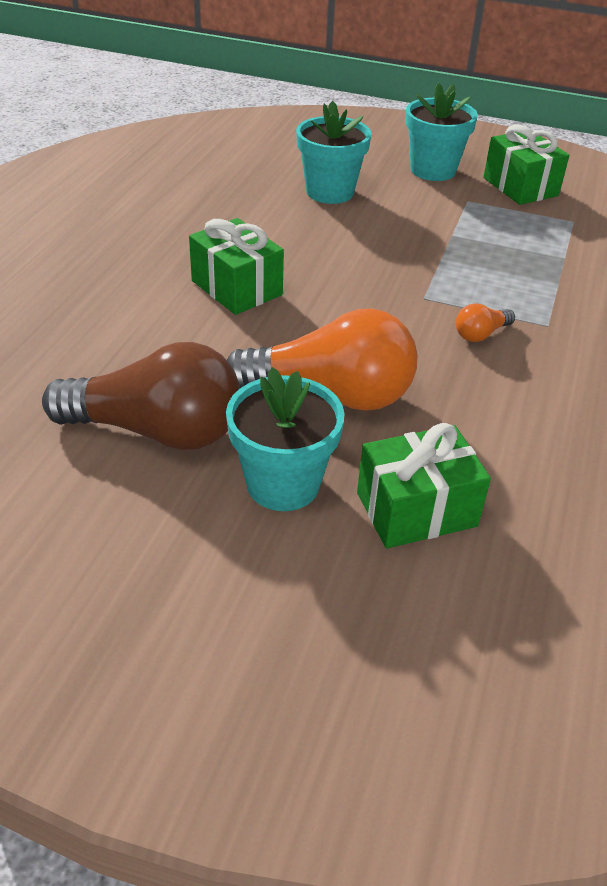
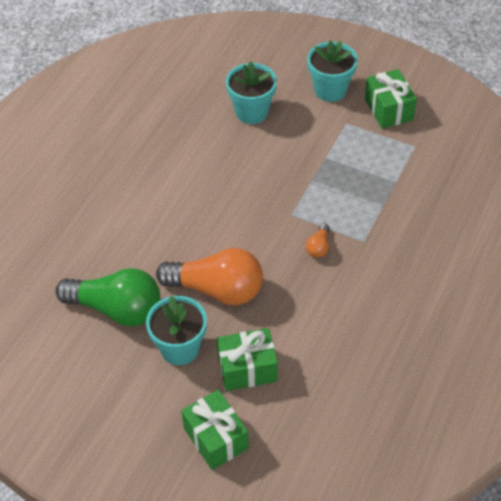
camera: 10 degrees right, 10 degrees up
brown light bulb [42,342,240,450] -> green light bulb [56,268,160,327]
green gift [189,218,284,315] -> green gift moved to [181,390,249,470]
orange light bulb [456,303,515,342] -> orange light bulb turned 45 degrees counterclockwise [306,223,330,258]

